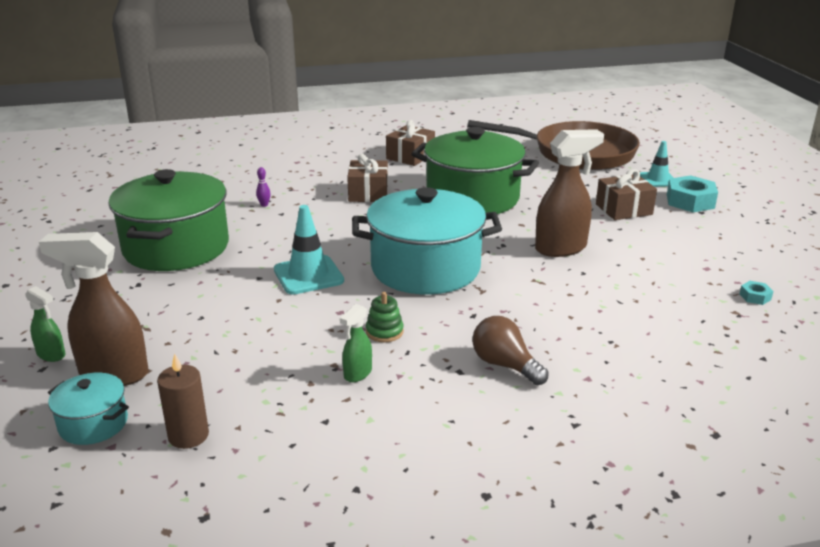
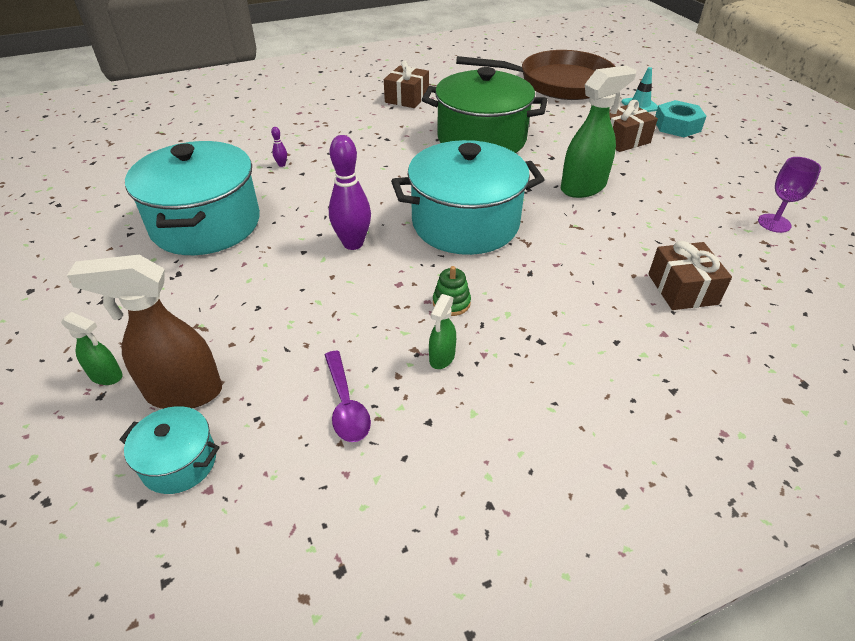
camera: 10 degrees left, 15 degrees up
green pot [108,169,229,271] -> turquoise pot [125,141,260,255]
brown candle [157,354,209,449] -> none
turquoise traffic cone [274,205,344,294] -> purple bowling pin [329,135,371,250]
brown gift [347,154,388,202] -> brown gift moved to [648,241,732,310]
brown light bulb [472,316,549,385] -> none
brown spray bottle [535,129,604,257] -> green spray bottle [561,65,636,198]
turquoise nut [740,281,773,305] -> purple goblet [758,157,821,233]
none -> purple spoon [325,351,371,442]

